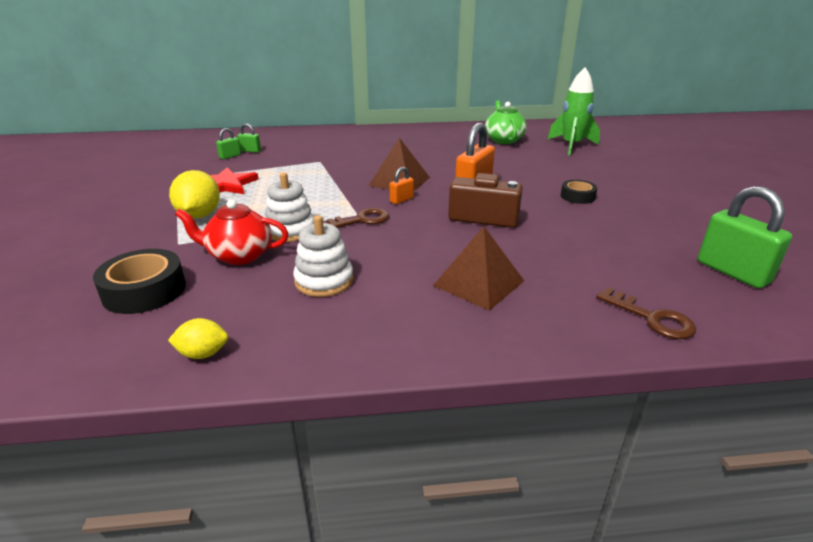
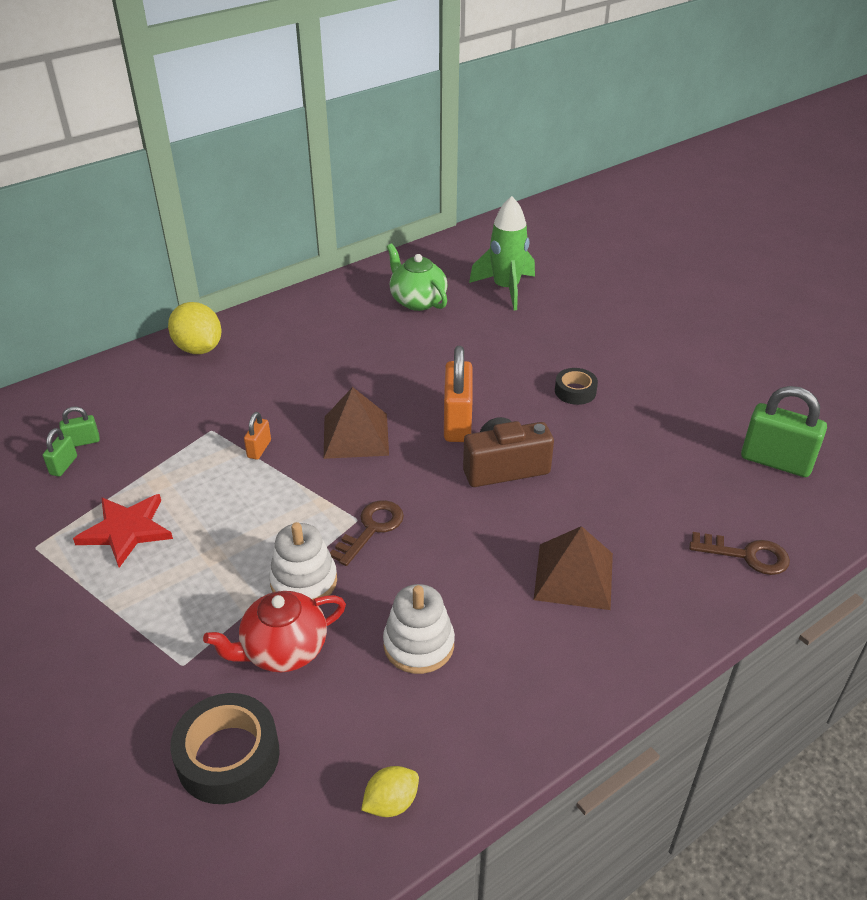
camera: 30 degrees left, 10 degrees up
yellow lemon [169,170,220,218] -> yellow lemon moved to [168,302,221,354]
orange padlock [390,167,414,204] -> orange padlock moved to [244,412,271,460]

